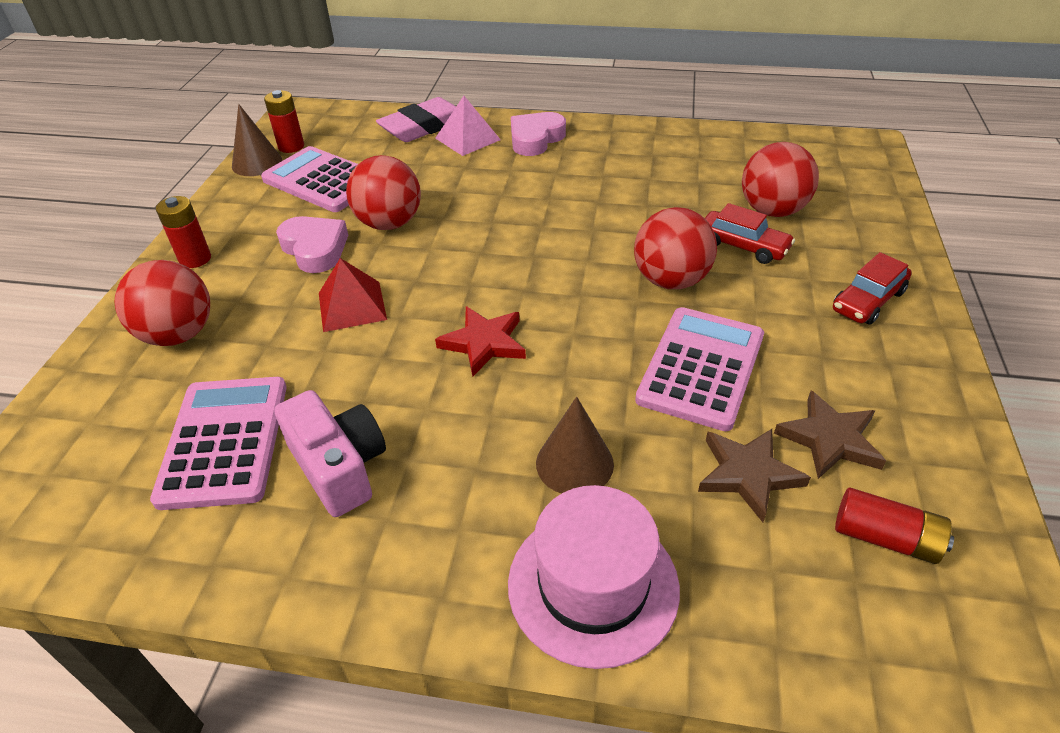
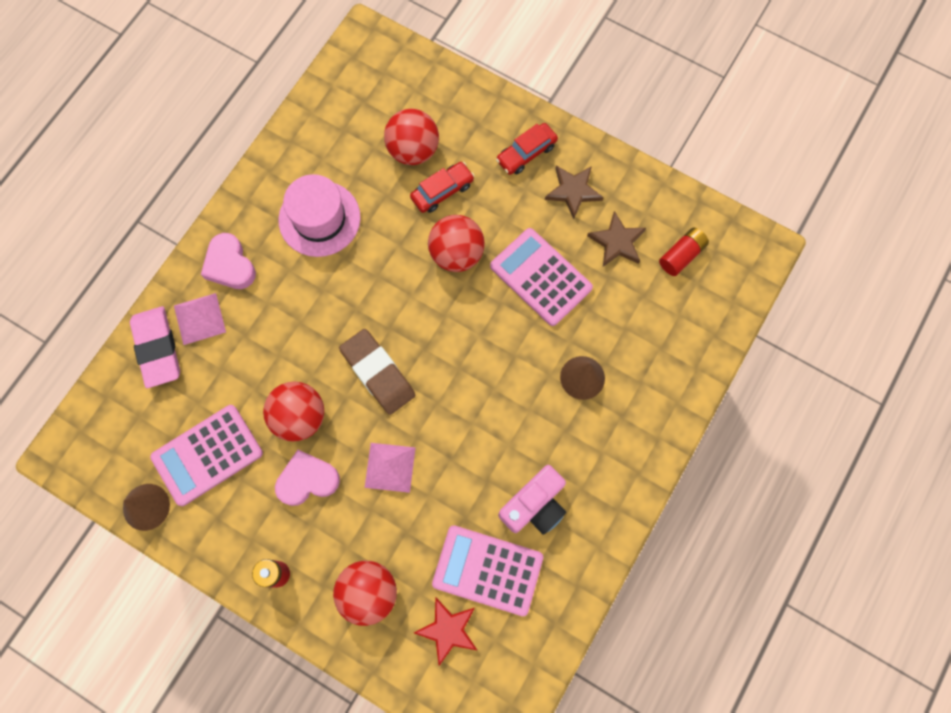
camera: 70 degrees left, 30 degrees up
red battery [264,90,304,153] -> none
pink camera [275,390,386,517] -> pink camera turned 150 degrees clockwise [498,465,566,535]
red pyramid [319,258,387,332] -> pink pyramid [364,443,416,493]
red star [435,306,526,377] -> red star moved to [414,598,477,666]
pink hat [508,485,680,669] -> pink hat moved to [279,174,361,257]
brown star [698,429,811,522] -> brown star moved to [545,166,603,219]
red car [833,252,912,325] -> red car turned 75 degrees clockwise [496,123,558,175]
none -> brown eraser [339,329,415,415]

